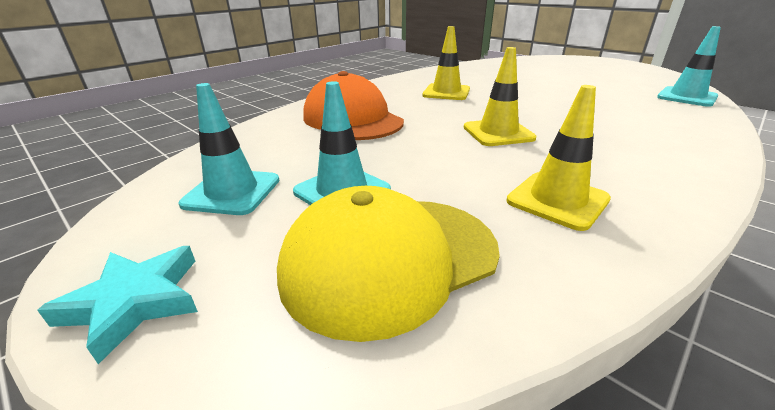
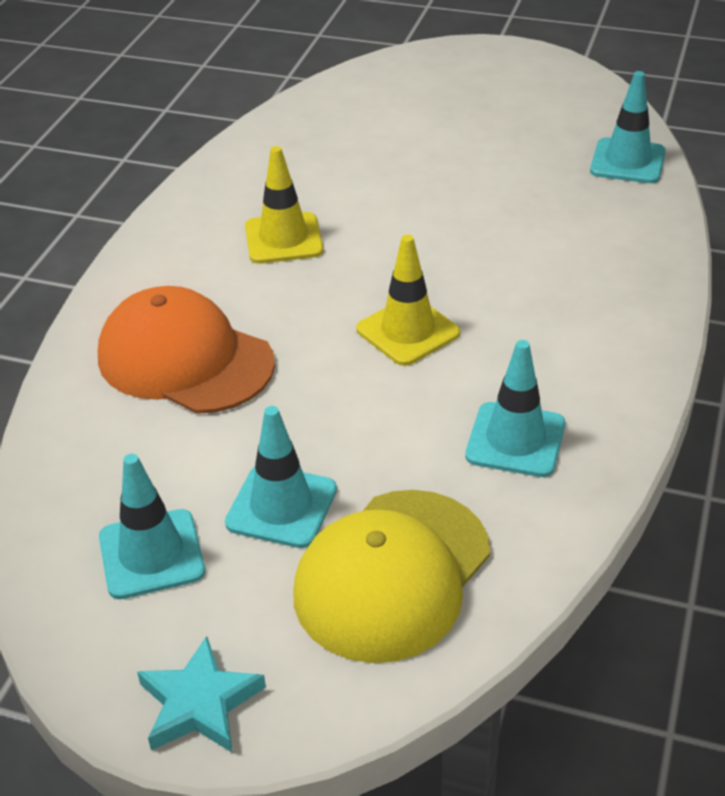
camera: 25 degrees left, 10 degrees up
yellow traffic cone [507,85,611,231] -> turquoise traffic cone [465,340,565,477]

